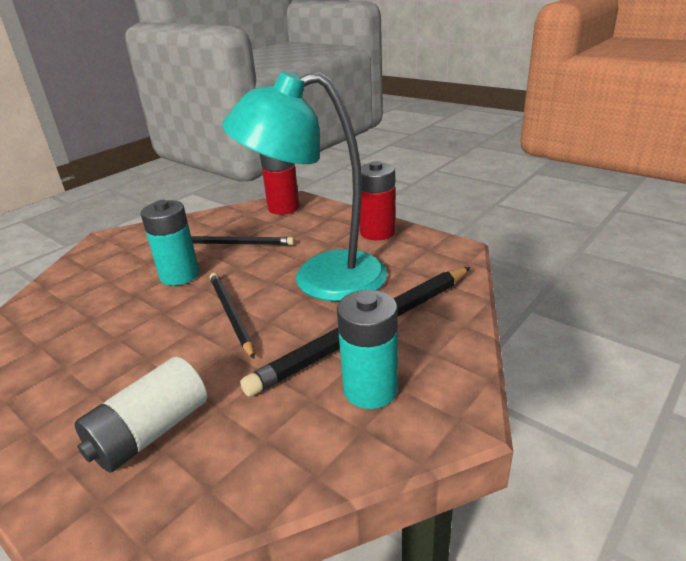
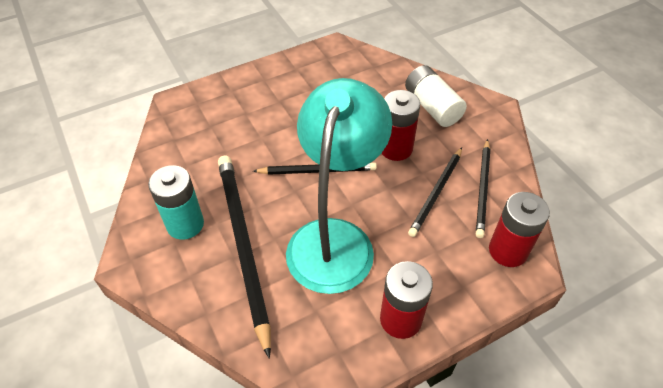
camera: 110 degrees right, 20 degrees up
white battery [74,357,207,473] -> white battery moved to [405,65,467,127]
turquoise battery [141,200,199,286] -> red battery [382,90,420,161]
none -> black pencil [476,139,490,238]

